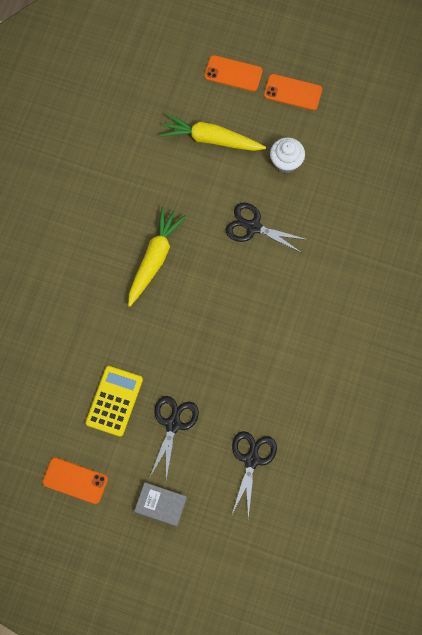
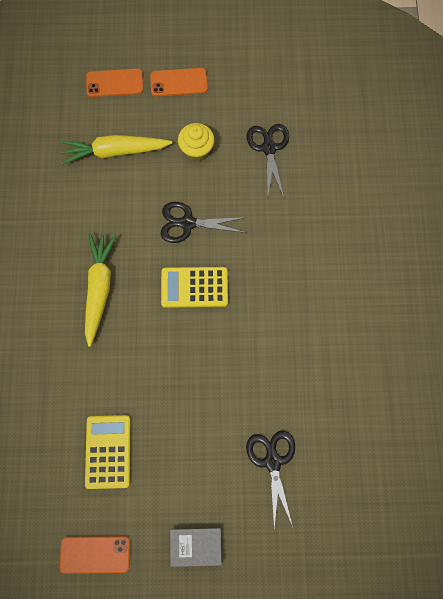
camera: 20 degrees left, 0 degrees up
black scissors [150,396,199,480] -> black scissors moved to [247,124,289,198]
white cupcake [270,137,305,173] -> yellow cupcake [178,123,215,161]
none -> yellow calculator [161,267,228,308]

